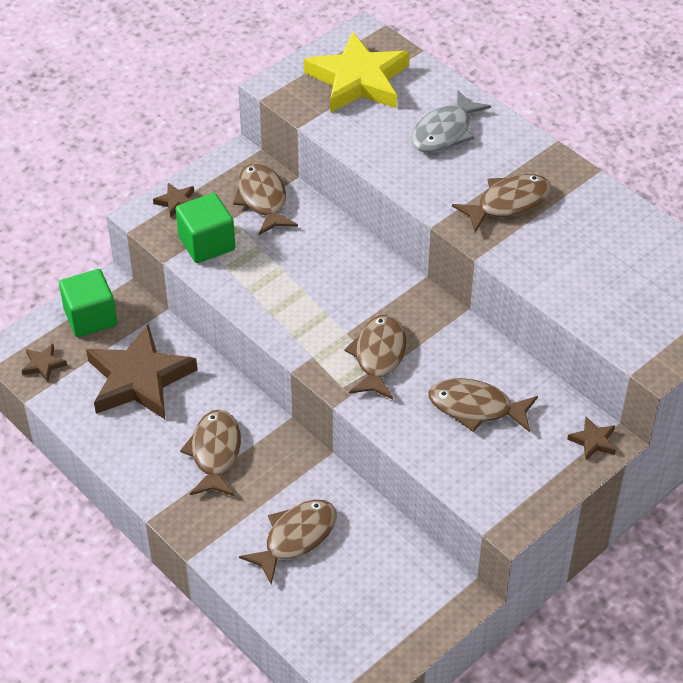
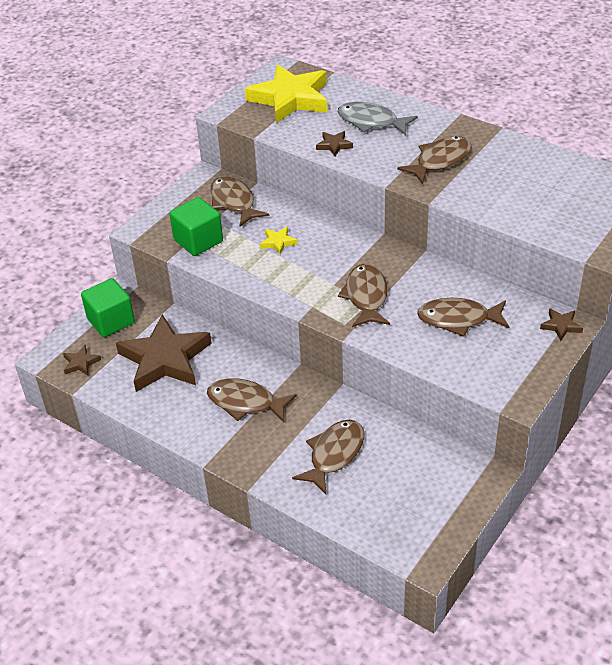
camera: 10 degrees left, 5 degrees down
brown star [153,183,194,218] -> brown star moved to [316,131,353,157]
brown fish [180,410,241,496] -> brown fish turned 60 degrees counterclockwise [207,378,297,422]
grey fish [411,90,491,153] -> grey fish turned 90 degrees clockwise [337,102,418,136]
none -> yellow star [260,227,298,255]

